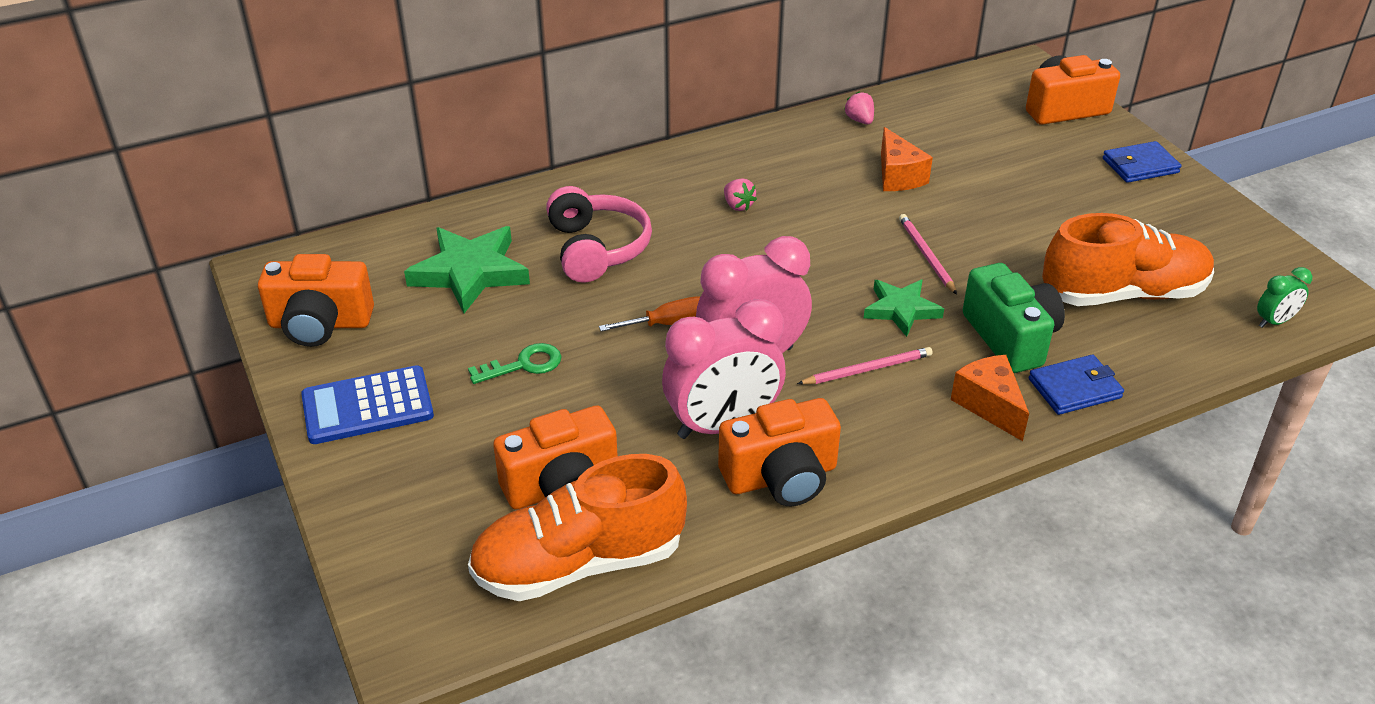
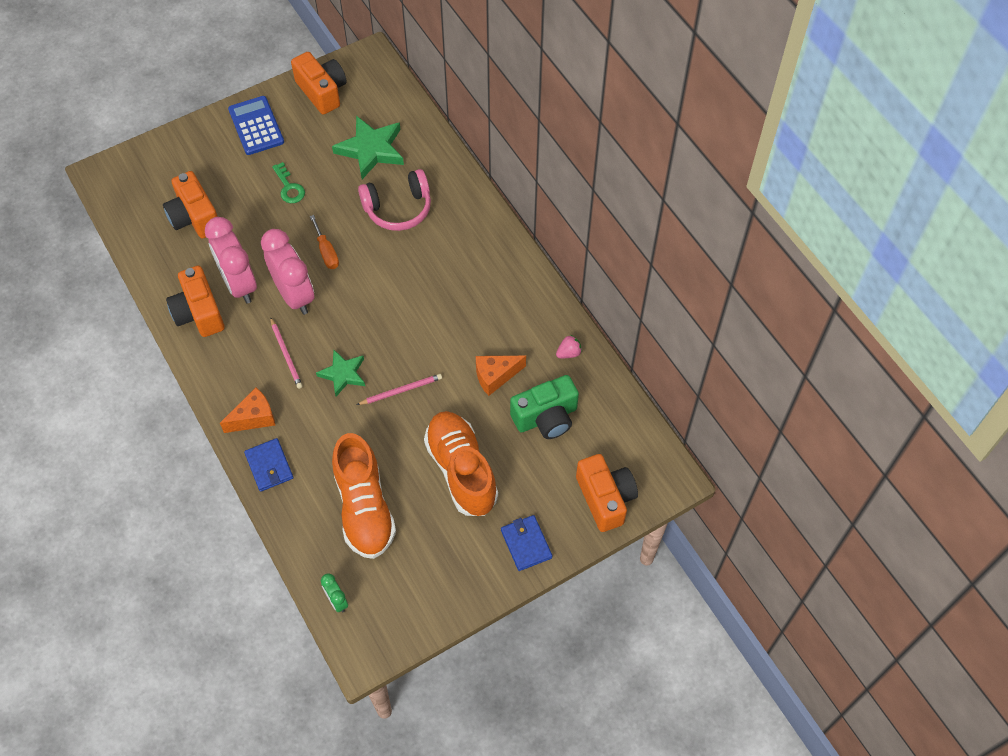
camera: 85 degrees right, 20 degrees up
orange camera [258,254,374,347] -> orange camera turned 150 degrees clockwise [291,52,347,115]
orange shoe [468,454,687,601] -> orange shoe moved to [424,411,498,516]
pink strawberry [724,178,757,211] -> none
green camera [963,263,1065,373] -> green camera moved to [510,375,579,439]

